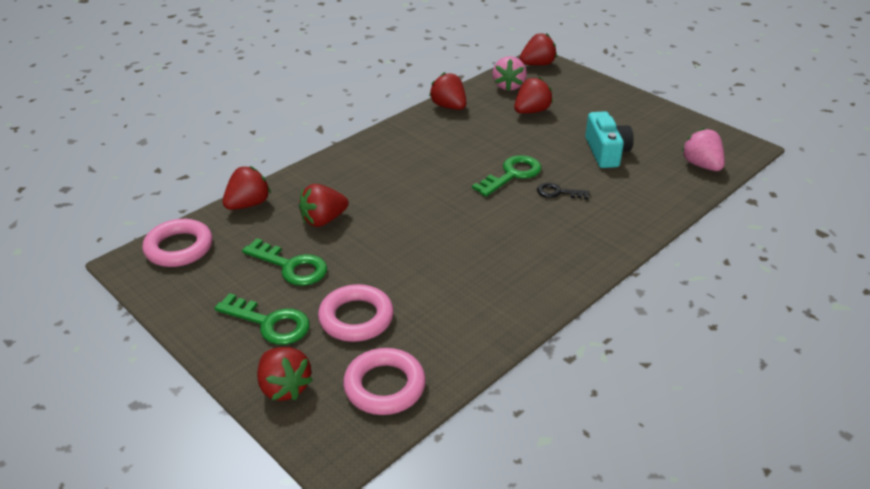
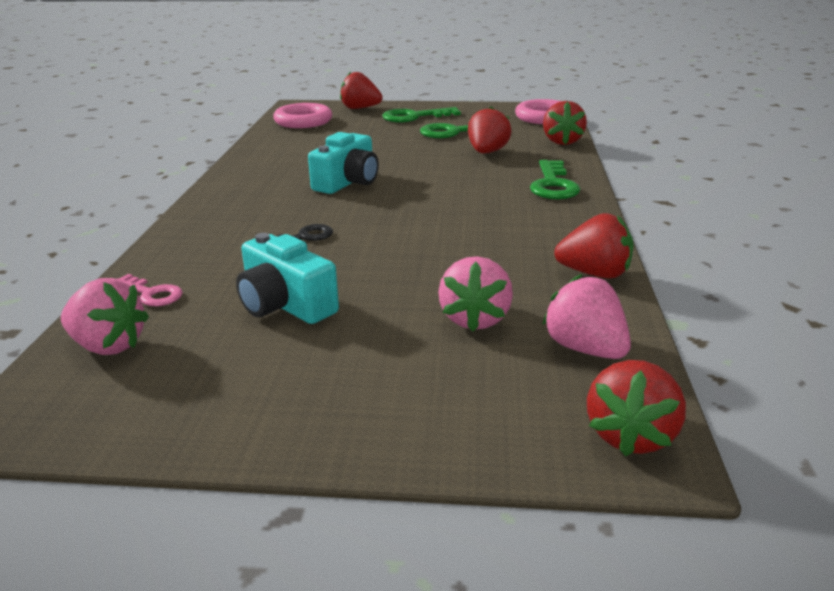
camera: 140 degrees right, 10 degrees down
pink ring [318,284,394,342] -> none
green key [472,155,542,197] -> green key moved to [530,160,581,199]
red strawberry [514,77,553,114] -> pink strawberry [438,256,513,332]
none -> pink key [117,274,183,306]
none -> turquoise camera [308,132,379,194]

